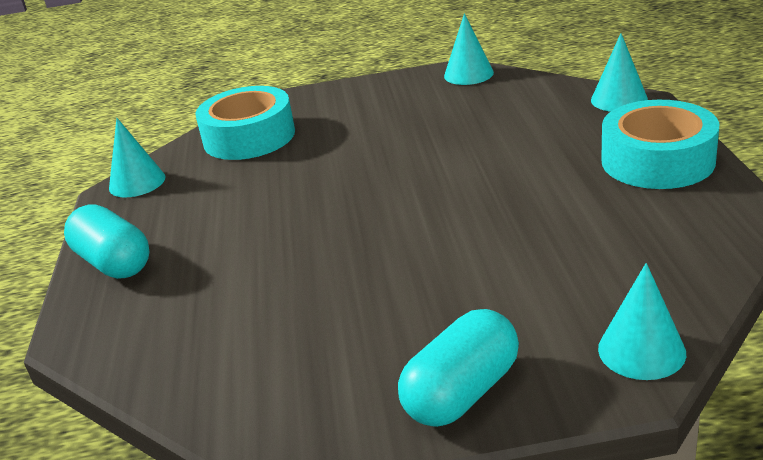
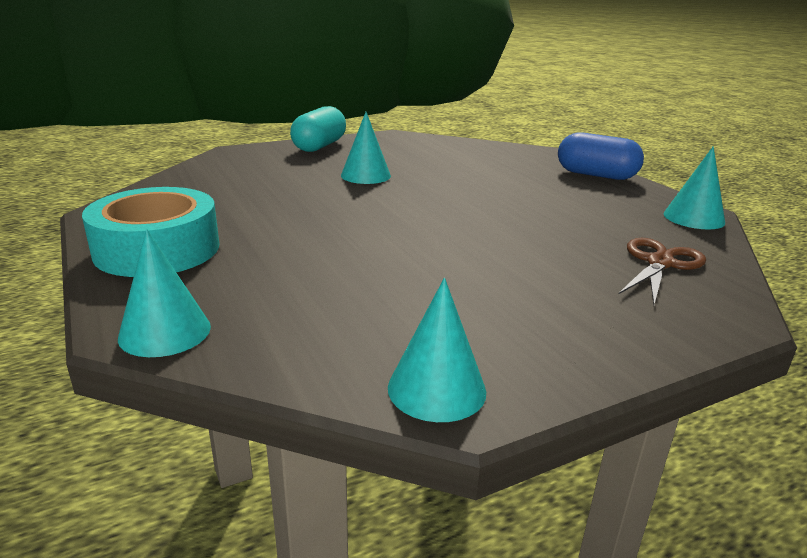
camera: 155 degrees right, 5 degrees down
turquoise capsule [64,205,149,279] -> blue capsule [558,132,644,180]
turquoise tape [195,86,295,160] -> brown scissors [619,238,706,304]
turquoise cone [598,263,686,380] -> turquoise cone moved to [341,112,391,184]

